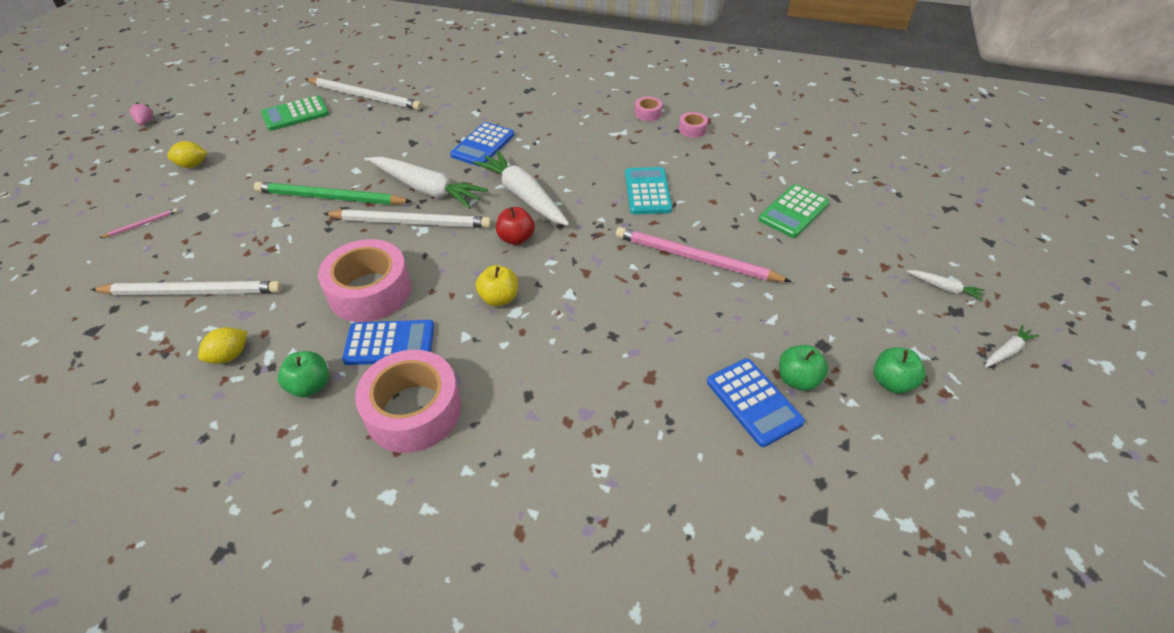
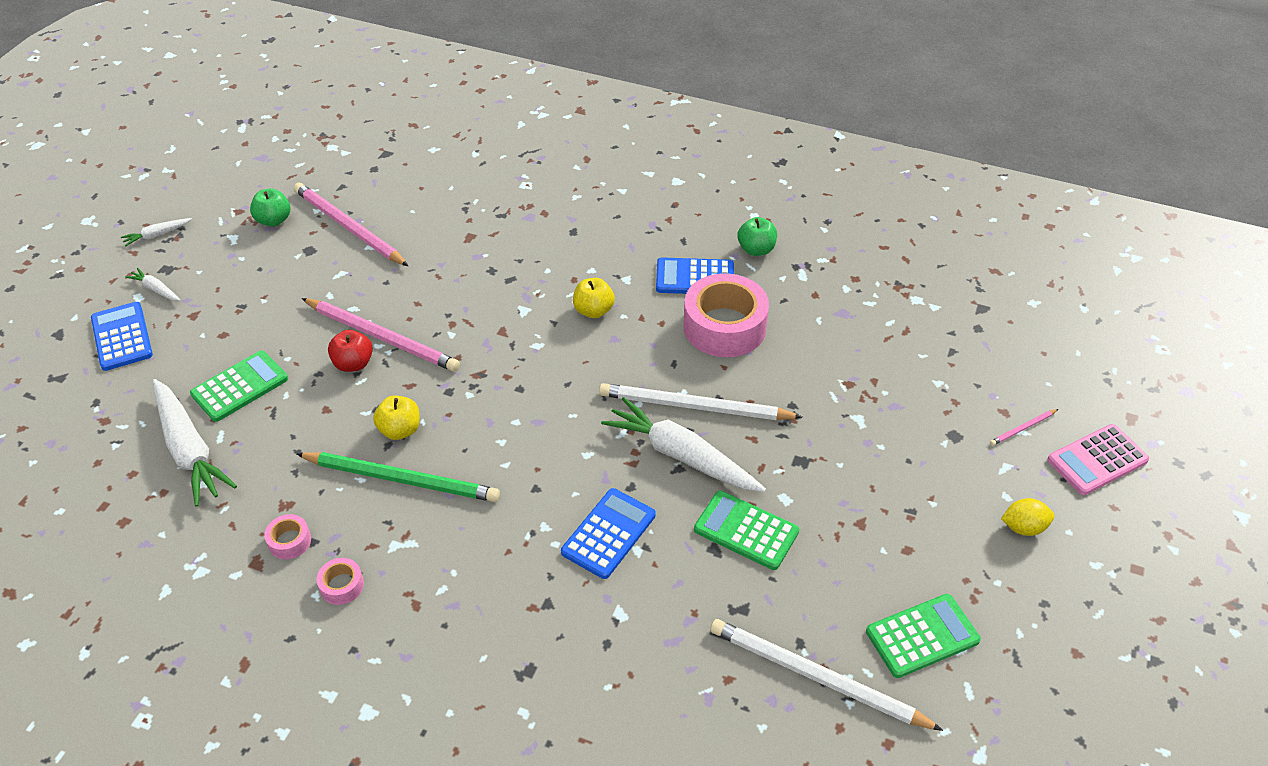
camera: 175 degrees left, 0 degrees up
white pencil [90,281,282,295] -> none
pink strawberry [130,102,153,125] -> none
yellow lemon [198,327,247,364] -> none
green pencil [254,182,412,205] -> green pencil moved to [297,452,500,502]
pink tape [355,350,461,453] -> none
white carrot [473,150,569,226] -> white carrot moved to [153,379,237,507]
red apple [496,207,535,245] -> red apple moved to [328,330,373,372]
turquoise calculator [625,167,672,214] -> yellow apple [373,396,420,440]
blue calculator [707,358,805,447] -> blue calculator moved to [91,302,153,371]
green apple [779,345,828,391] -> pink pencil [294,182,408,266]
none -> green calculator [694,491,799,570]
none -> pink calculator [1047,424,1149,495]

